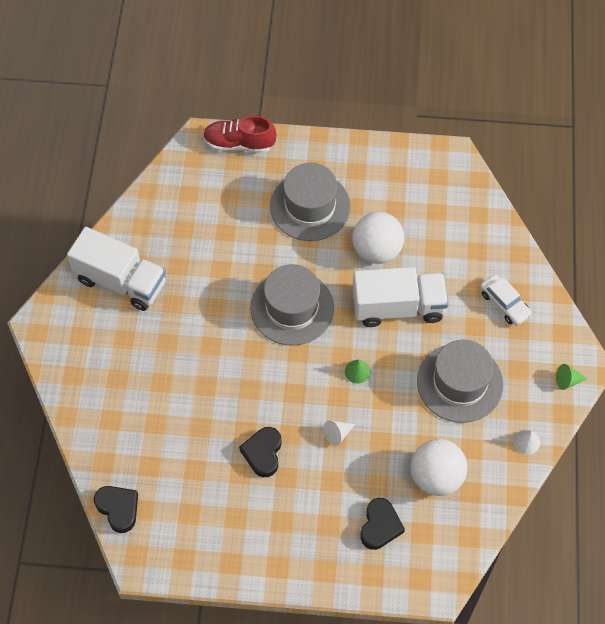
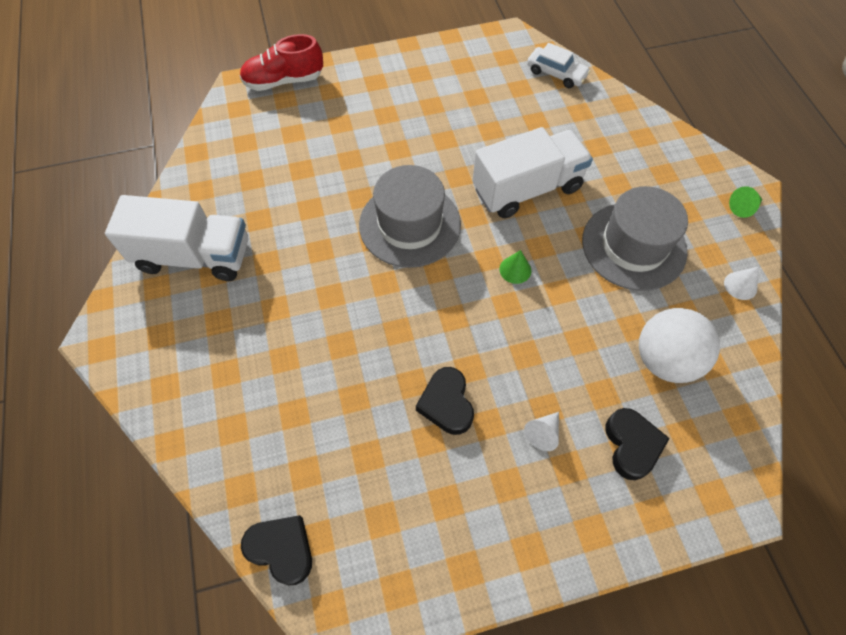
camera: 20 degrees left, 0 degrees up
grey hat [270,163,351,241] -> none
white cone [324,420,355,446] -> white cone moved to [524,412,559,451]
white ball [352,212,404,264] -> none
white car [480,275,532,326] -> white car moved to [527,43,591,88]

